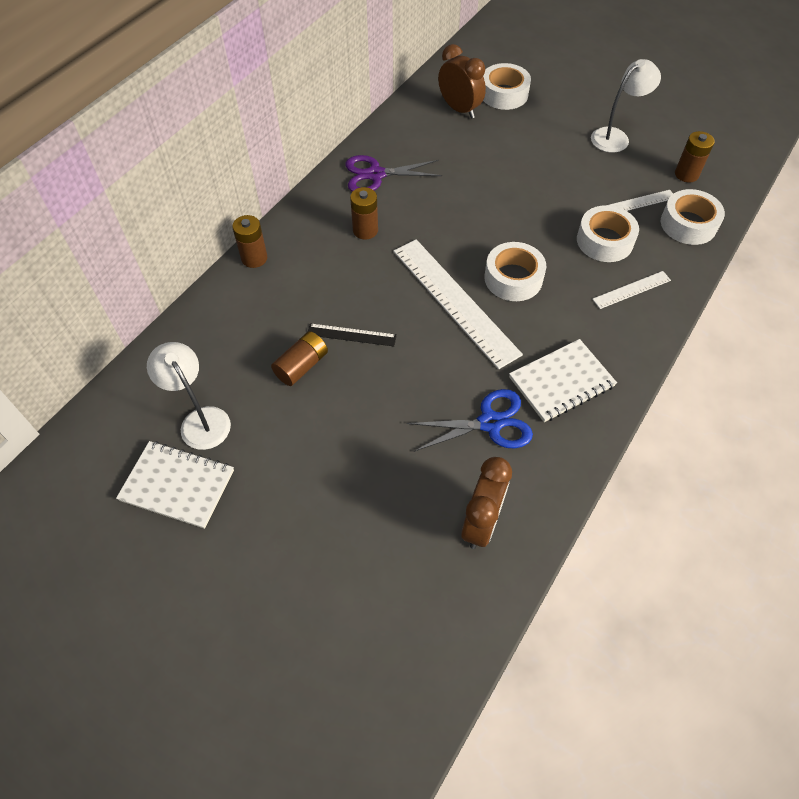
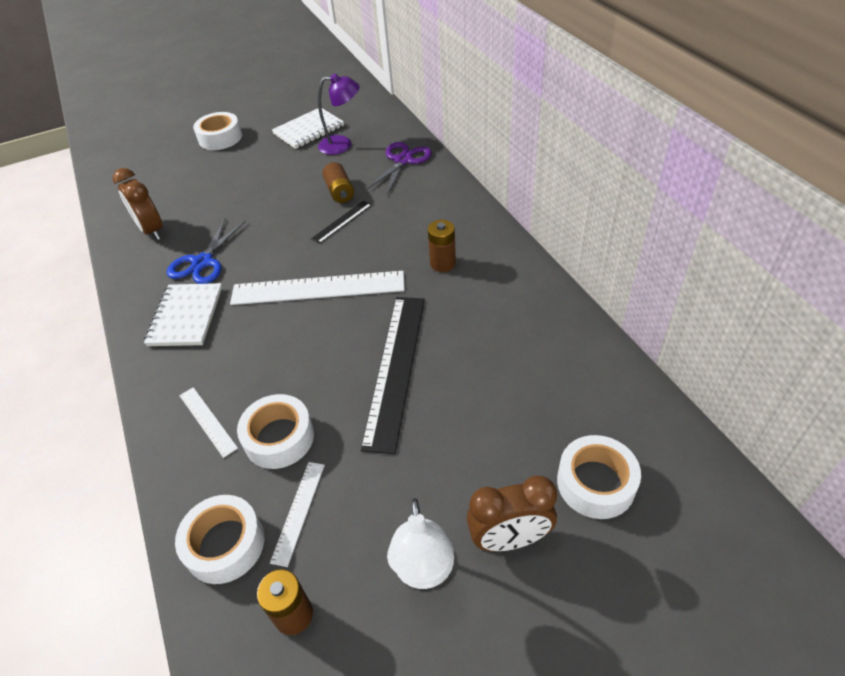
camera: 125 degrees right, 10 degrees down
white lamp [147,342,231,450] -> purple lamp [318,74,360,155]
brown battery [232,215,267,268] -> none
purple scissors [345,155,442,192] -> purple scissors moved to [366,142,432,195]
brown clock [438,44,486,119] -> brown clock moved to [466,475,557,551]
white tape [485,242,546,301] -> white tape moved to [193,112,242,150]
white ruler [592,271,671,309] -> white ruler turned 45 degrees counterclockwise [179,387,238,458]
none -> black ruler [360,297,425,454]

